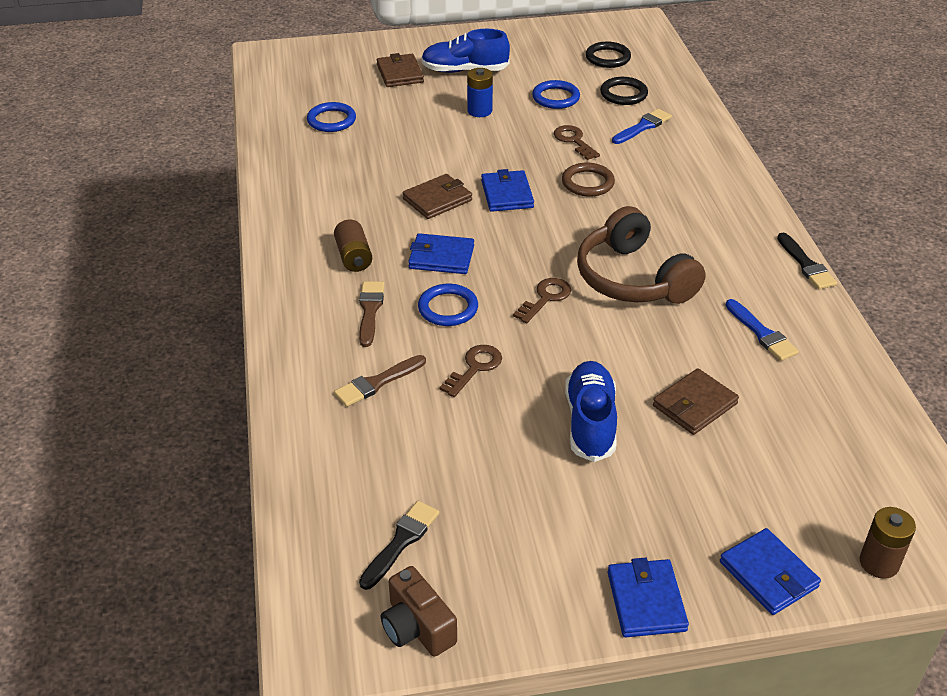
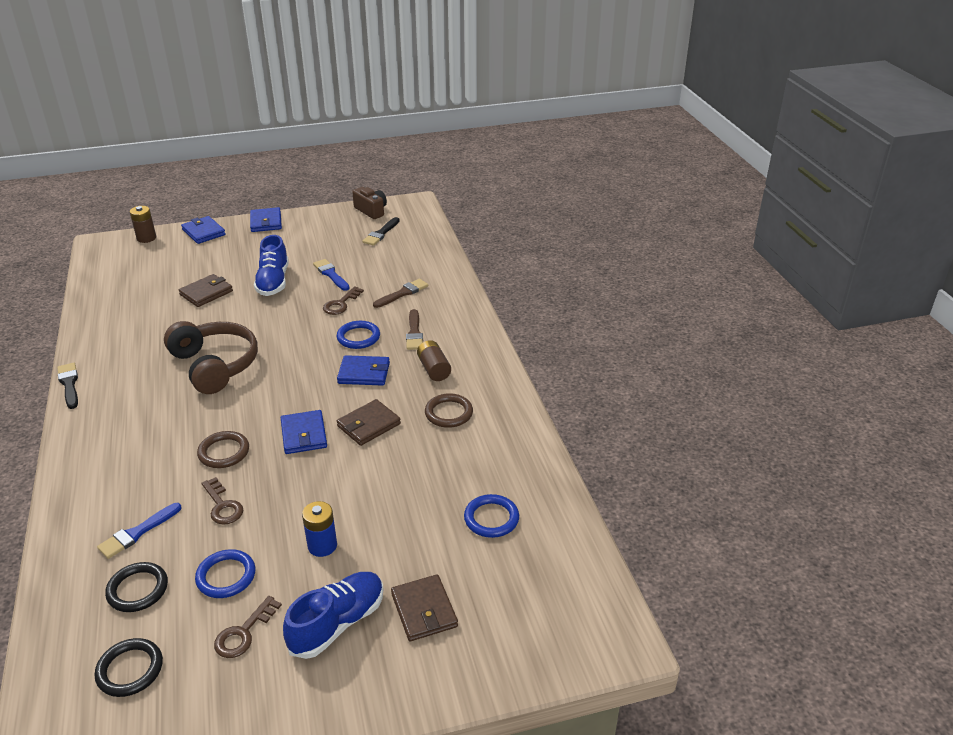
camera: 175 degrees right, 5 degrees down
blue shoe [421,29,510,73] -> blue shoe turned 45 degrees counterclockwise [283,572,383,659]
brown key [513,278,571,323] -> brown key moved to [214,596,282,658]
blue brush [725,299,799,361] -> blue brush moved to [313,259,350,291]
none -> brown ring [425,393,473,428]

